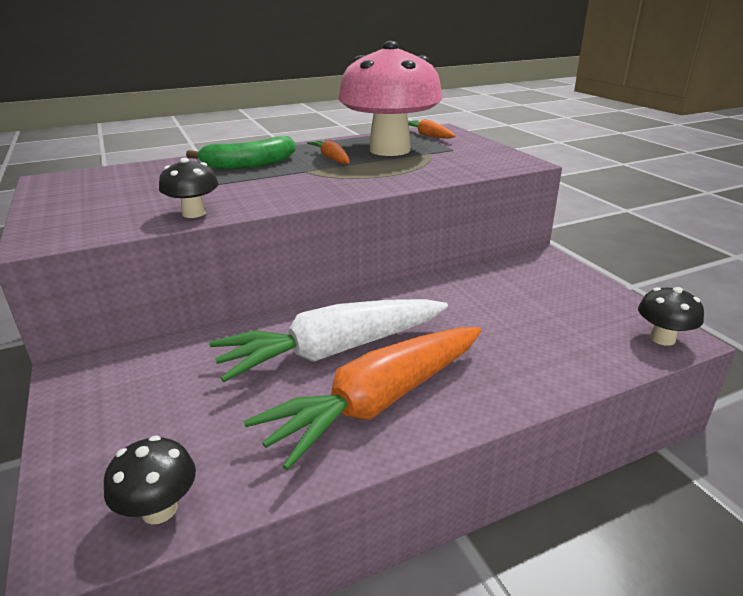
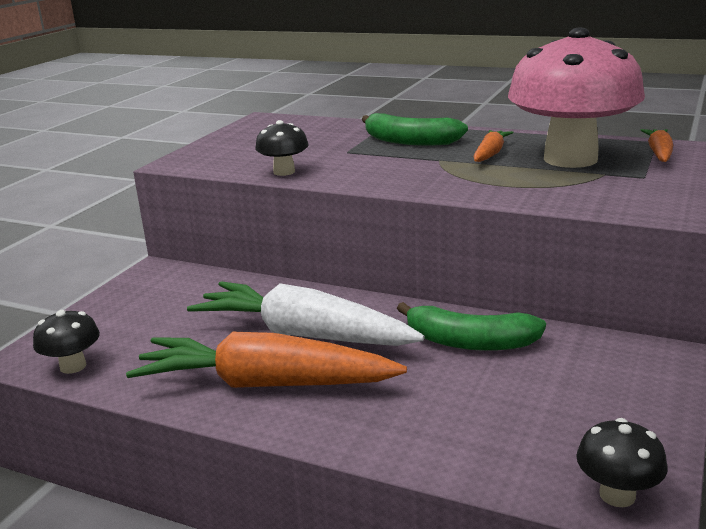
camera: 50 degrees right, 5 degrees down
none -> green banana [397,302,546,351]

